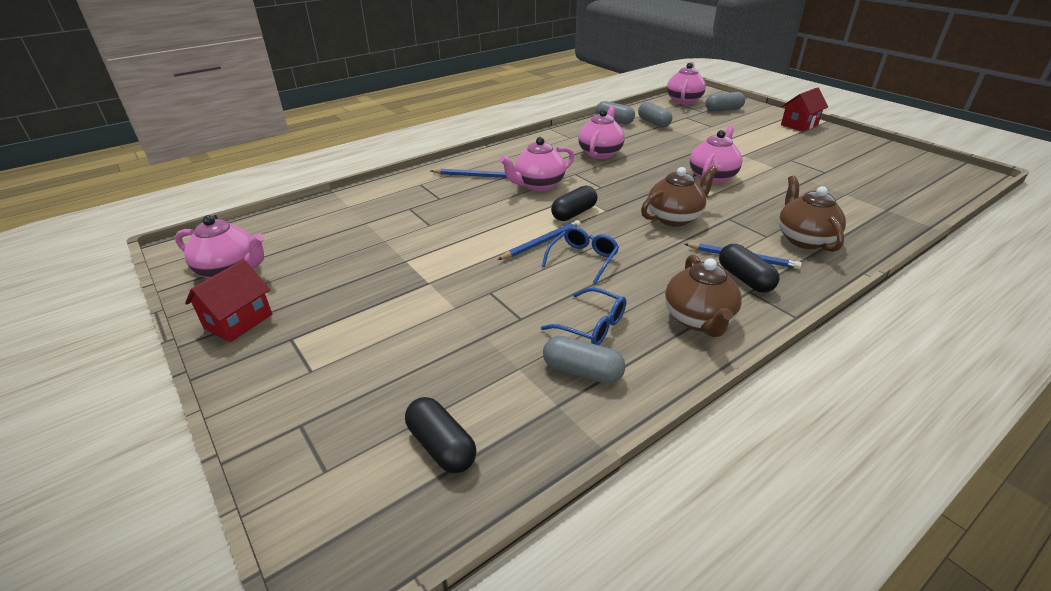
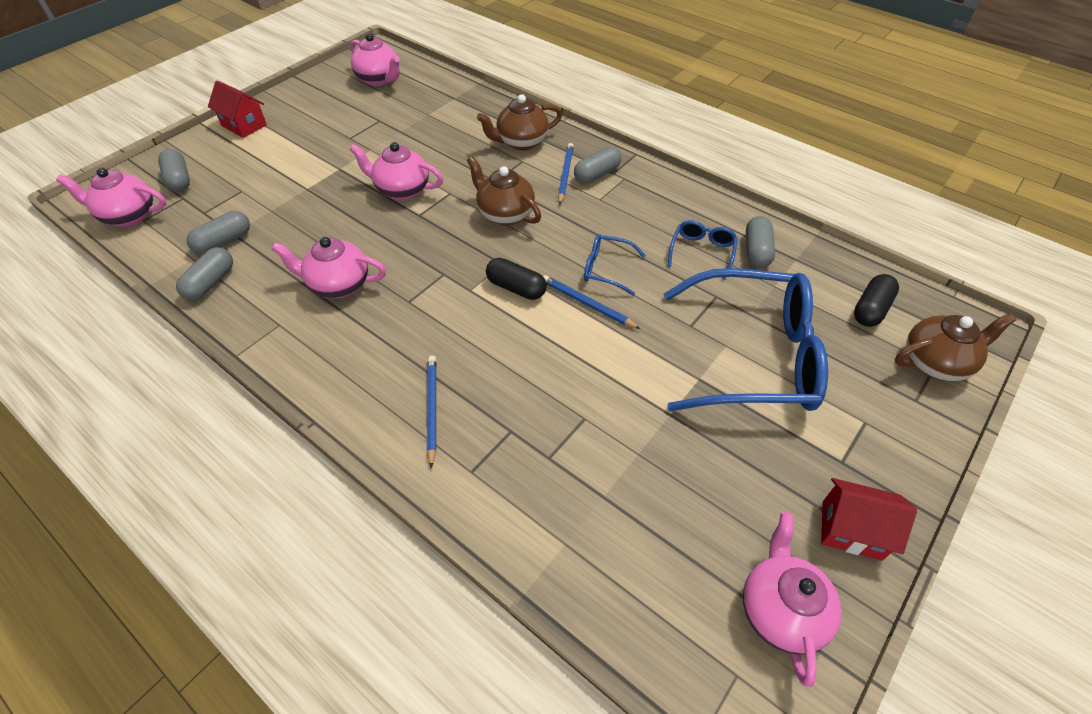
camera: 105 degrees left, 15 degrees up
pink teapot [500,137,574,191] -> pink teapot moved to [350,33,400,86]
brown teapot [665,254,742,337] -> brown teapot moved to [895,313,1016,381]
black capsule [719,244,779,293] -> grey capsule [574,146,621,184]
none -> blue glasses [664,268,828,411]

